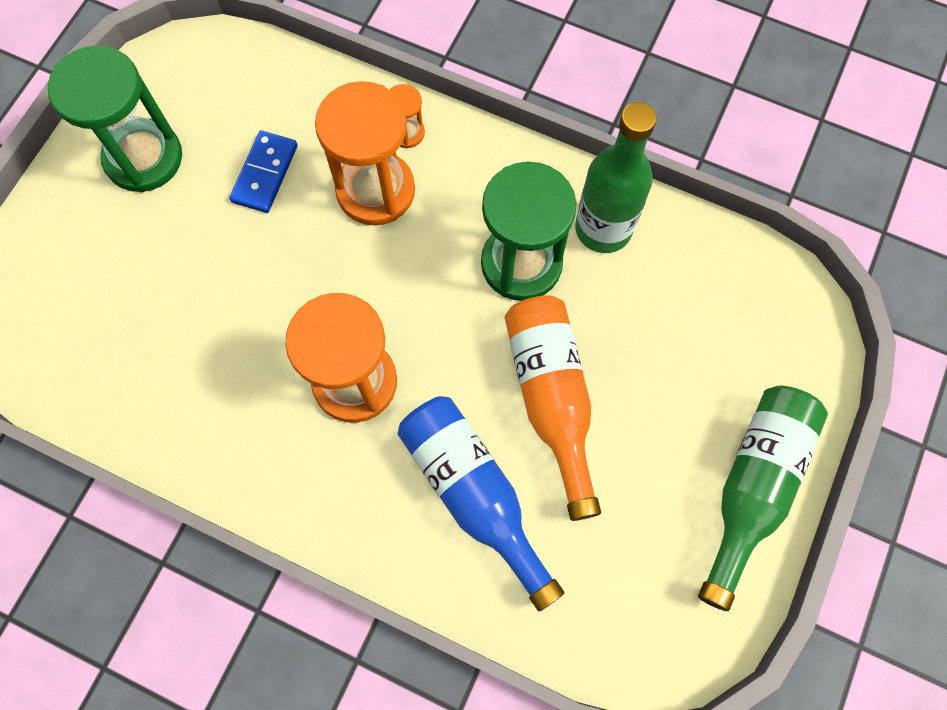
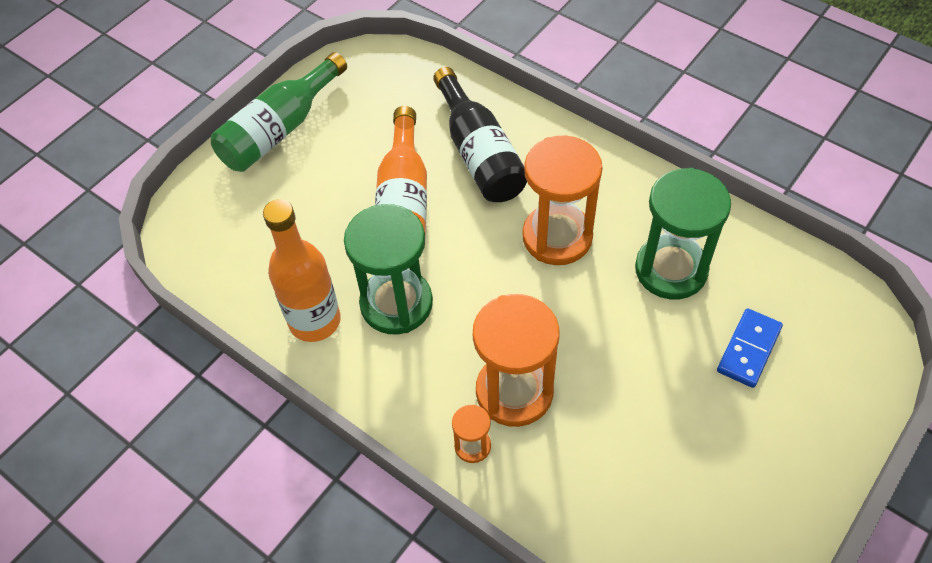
camera: 165 degrees left, 15 degrees down
green hourglass [48,46,182,192] -> green hourglass moved to [635,168,731,299]
blue domino [229,130,298,213] -> blue domino moved to [717,308,783,388]
blue bottle [397,396,564,611] -> black bottle [433,67,527,202]
green bottle [575,102,657,253] -> orange bottle [263,199,341,342]

